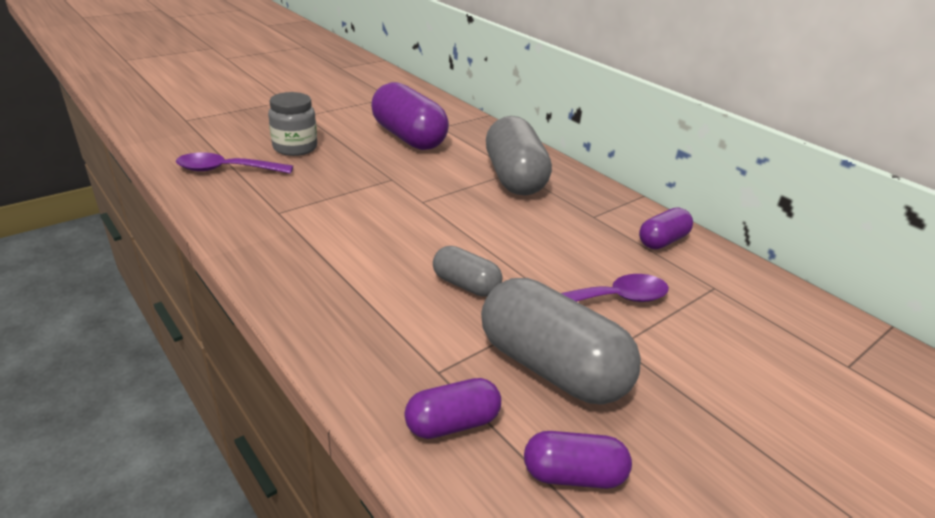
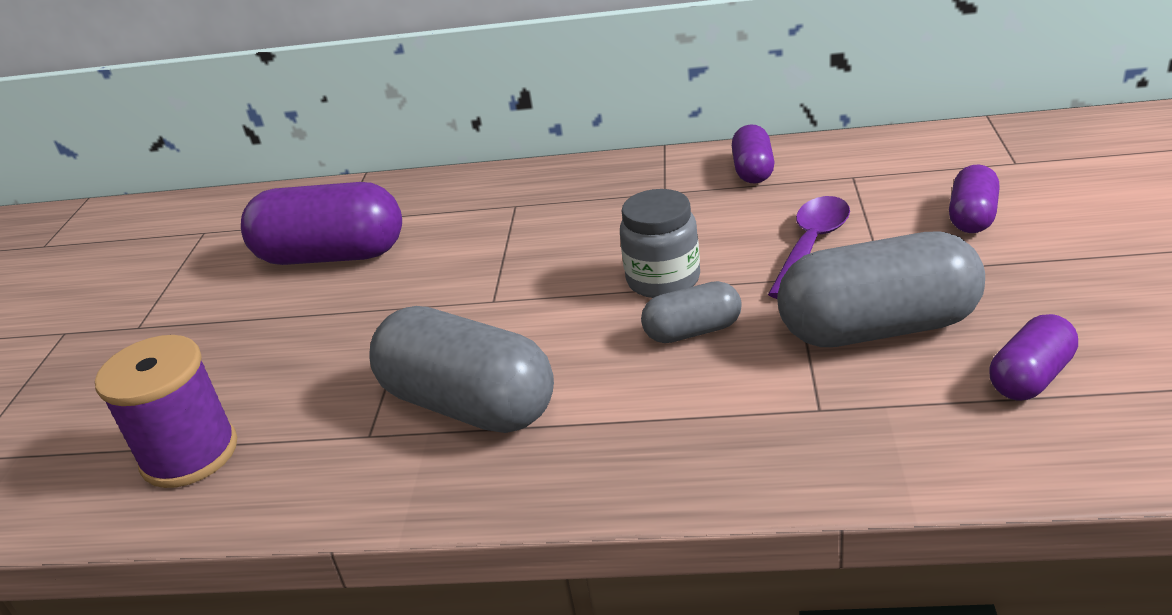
camera: 40 degrees left, 0 degrees up
purple spoon [176,153,293,174] -> purple spool [95,335,237,488]
grey jar [268,92,317,156] -> grey jar moved to [620,189,700,298]
purple capsule [404,378,501,439] -> purple capsule moved to [949,164,1000,233]
grey capsule [486,116,552,196] -> grey capsule moved to [370,306,554,433]

